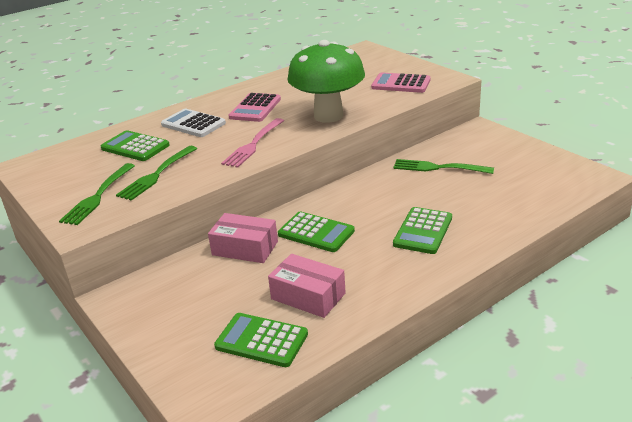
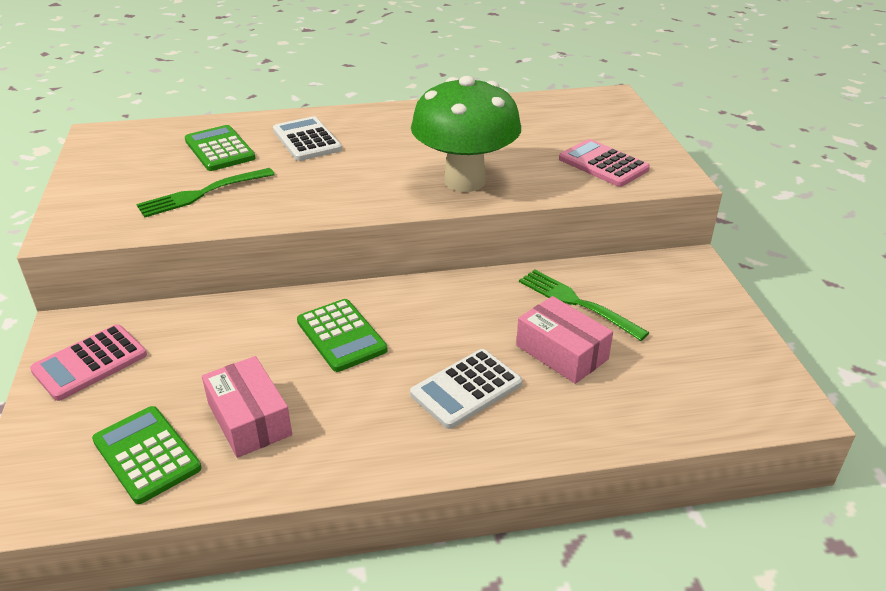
camera: 25 degrees right, 5 degrees up
green fork [59,163,135,225] -> none
pink box [208,213,278,263] -> pink box moved to [516,296,613,384]
pink fork [221,118,284,168] -> none
pink calculator [229,93,281,122] -> pink calculator moved to [30,324,147,401]
green calculator [393,207,452,254] -> white calculator [410,349,522,429]

